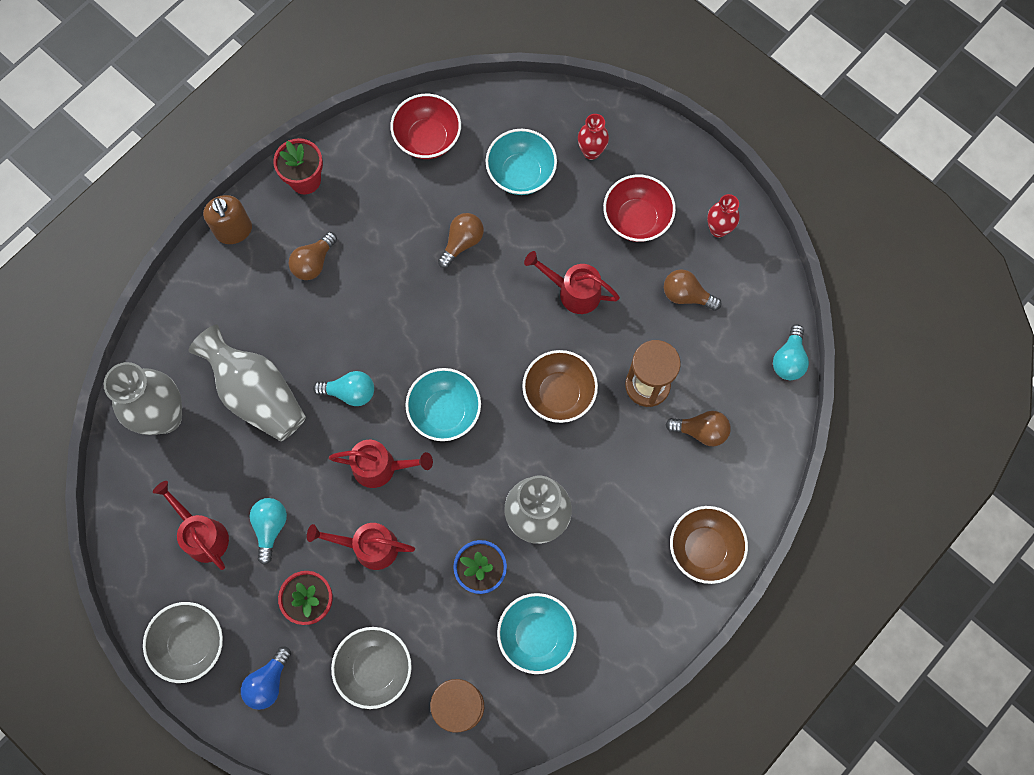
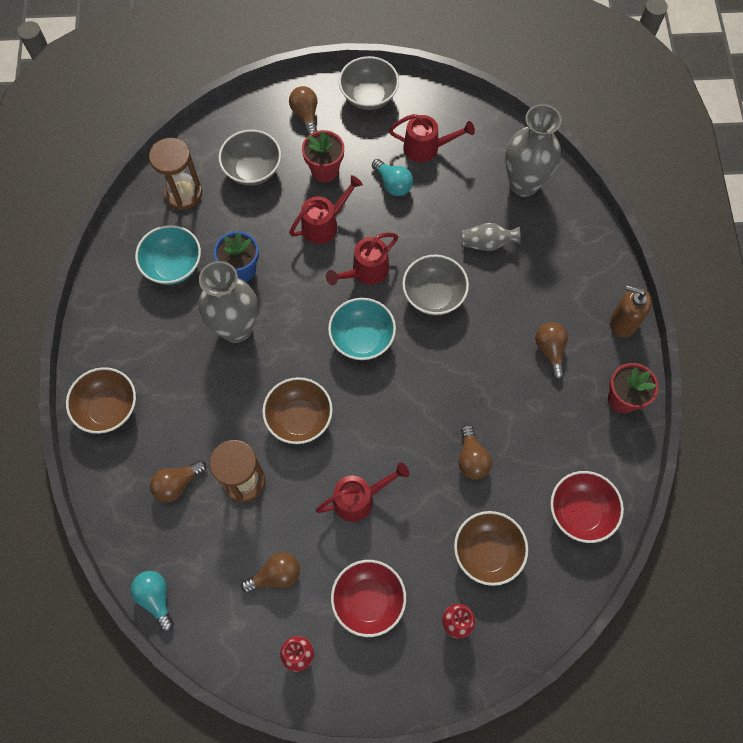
camera: 135 degrees right, 5 degrees down
grey vase [188,325,306,441] -> grey vase [462,223,521,251], size x0.52
blue light bulb [241,647,291,710] -> brown light bulb [289,86,317,135]
turquoise light bulb [313,371,374,406] -> grey bowl [402,255,469,316]
turquoise bowl [486,129,557,195] -> brown bowl [454,511,528,586]

